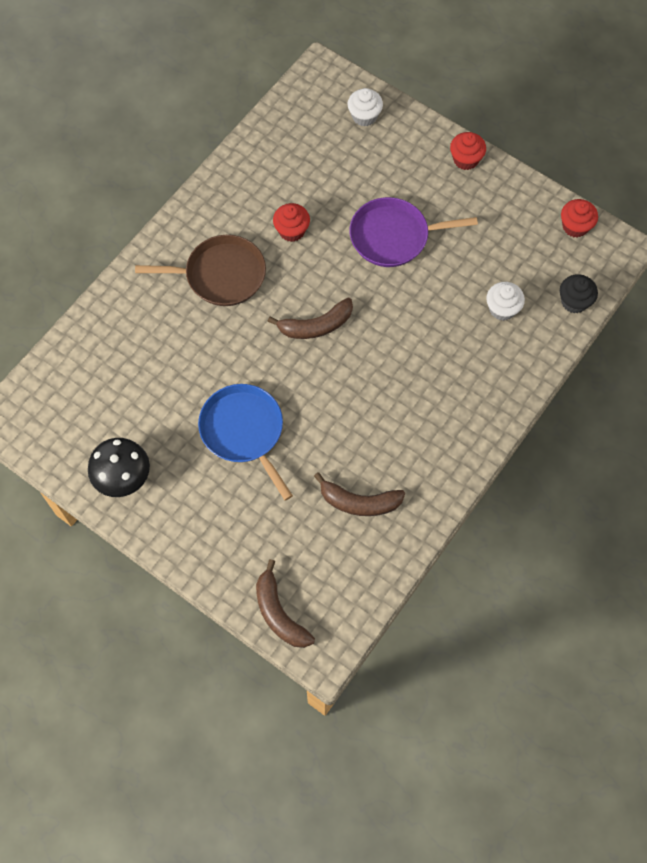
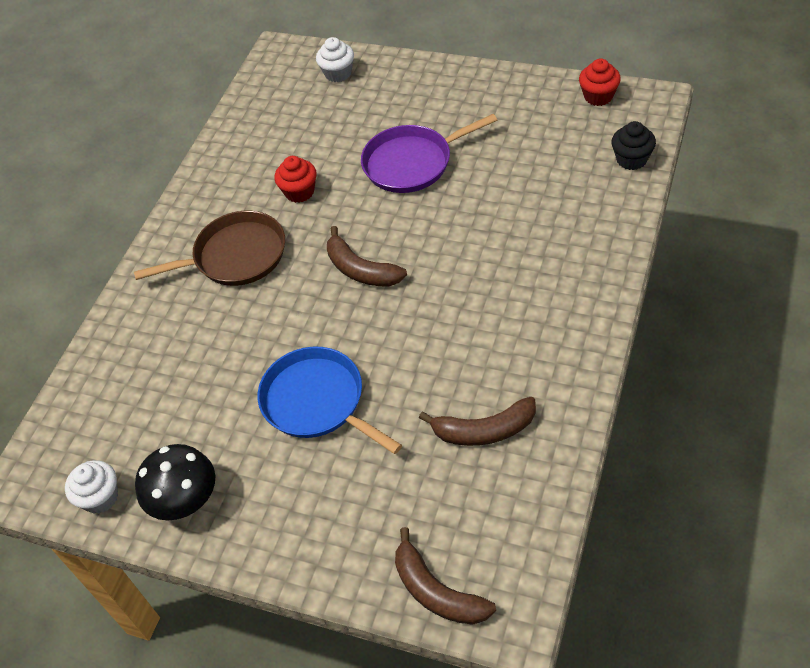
camera: 10 degrees left, 15 degrees down
brown banana [267,297,353,339] -> brown banana turned 75 degrees clockwise [327,226,407,287]
red cupcake [450,132,486,170] -> none
white cupcake [486,282,525,321] -> white cupcake moved to [65,460,118,514]

